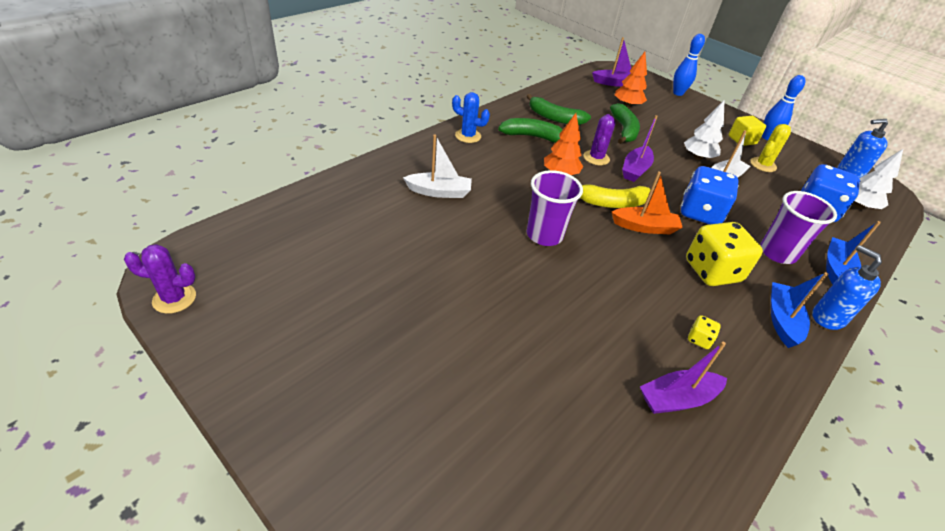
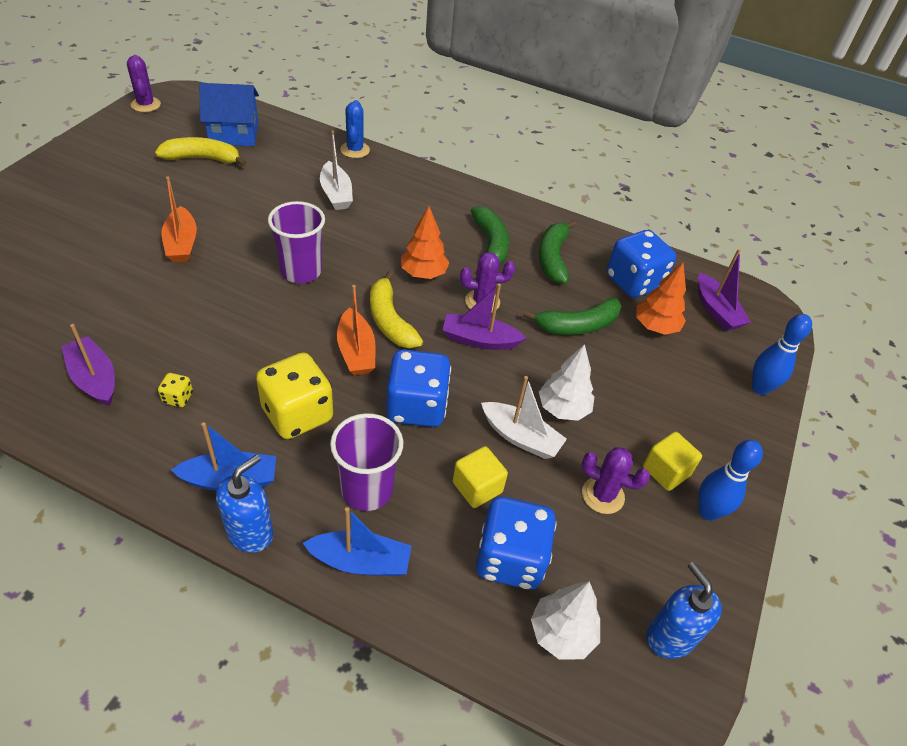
camera: 70 degrees right, 5 degrees up
blue cactus [452,92,490,143] -> blue cactus moved to [340,100,370,158]
yellow cactus [750,124,791,172] -> purple cactus [582,447,650,514]
none -> yellow banana [155,137,247,166]
none -> orange boat [162,177,197,262]
none -> blue house [200,83,259,146]
none -> yellow cube [453,446,508,508]
none -> blue dice [607,230,676,298]

